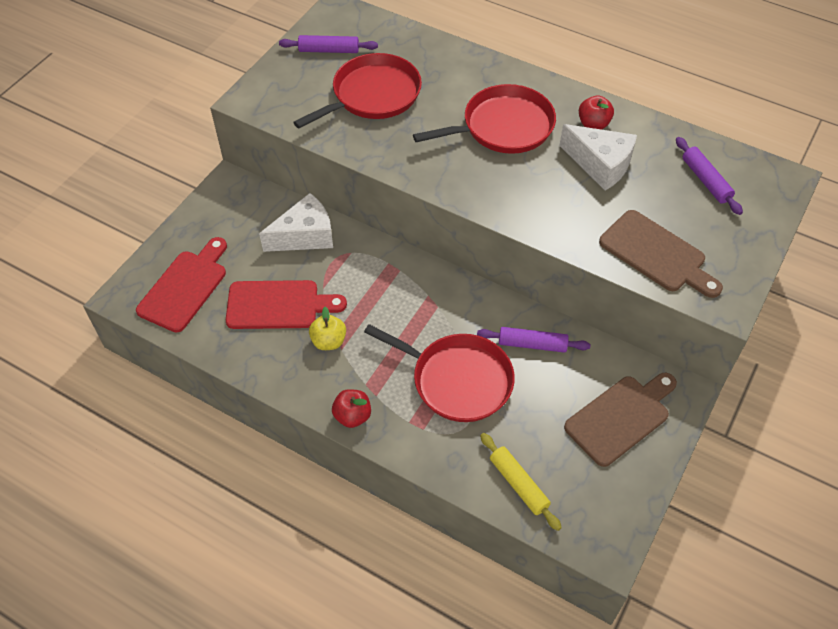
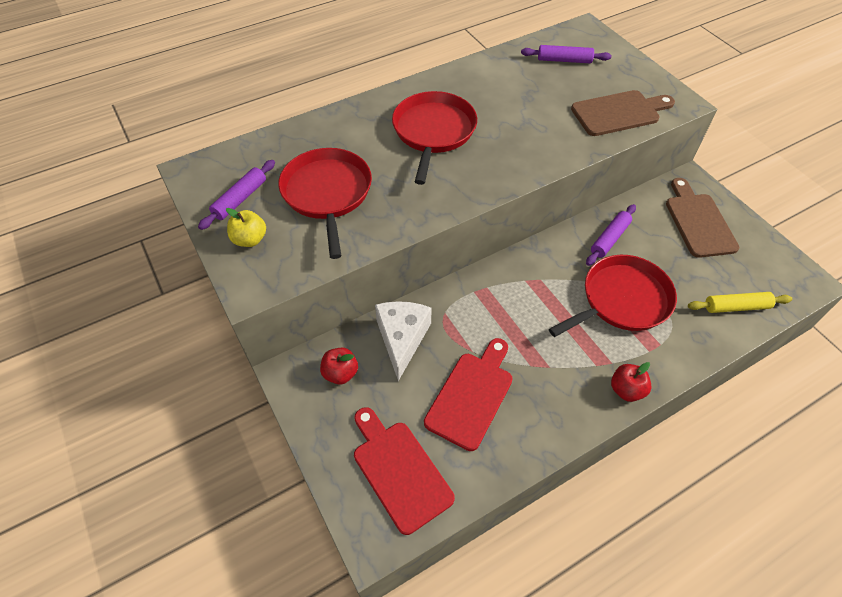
camera: 60 degrees left, 0 degrees up
yellow apple [309,307,346,350] -> yellow apple moved to [226,208,266,247]
white cheese [559,124,637,191] -> none
red apple [579,96,614,129] -> red apple moved to [320,348,358,385]

